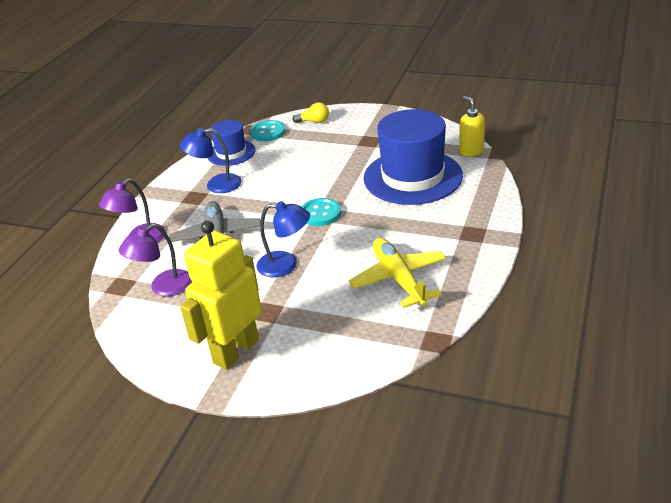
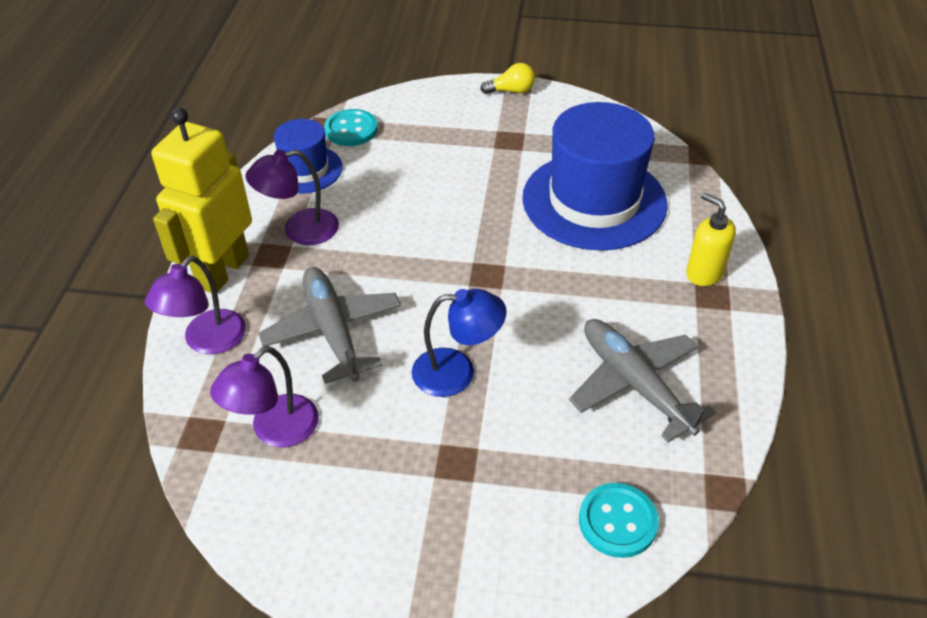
camera: 15 degrees left, 10 degrees up
blue lamp [180,128,242,193] -> purple lamp [245,149,339,245]
yellow robot [180,220,262,370] -> yellow robot moved to [151,108,252,293]
yellow light bulb [293,102,329,123] -> yellow light bulb moved to [480,63,535,94]
turquoise button [301,198,341,226] -> turquoise button moved to [579,483,659,558]
yellow plane [348,238,446,308] -> grey plane [569,319,716,443]
yellow soap dispenser [459,96,485,157] -> yellow soap dispenser moved to [686,192,736,286]

